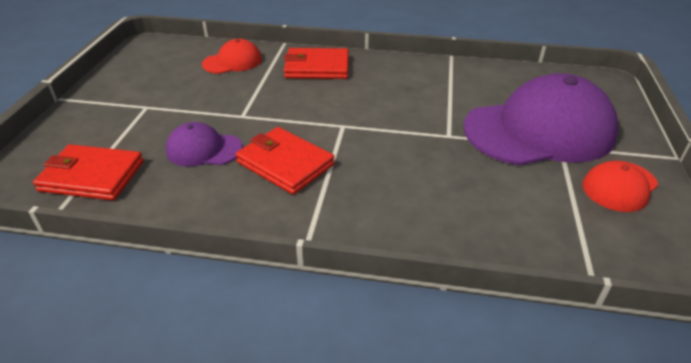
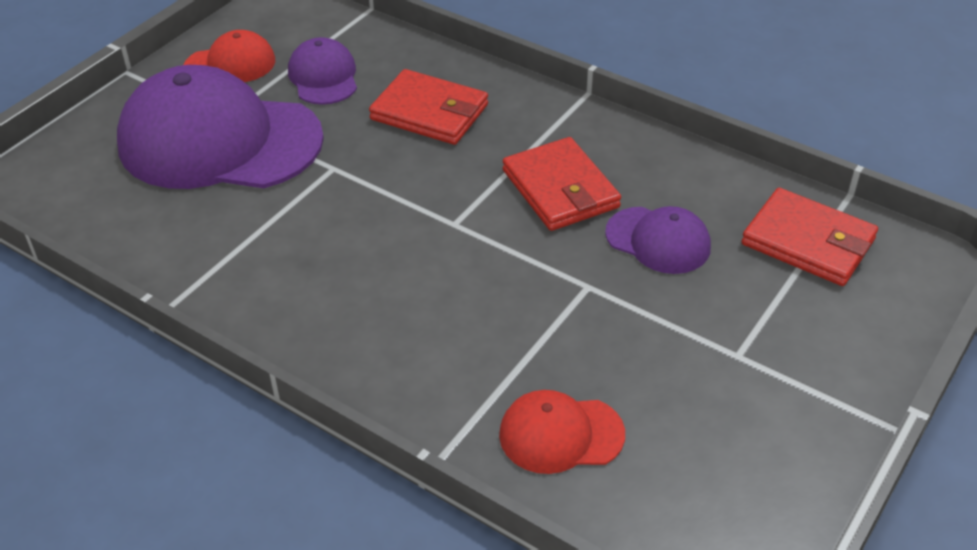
camera: 155 degrees left, 5 degrees up
red wallet [284,48,349,79] -> red wallet moved to [369,69,488,145]
none -> purple cap [288,37,357,105]

